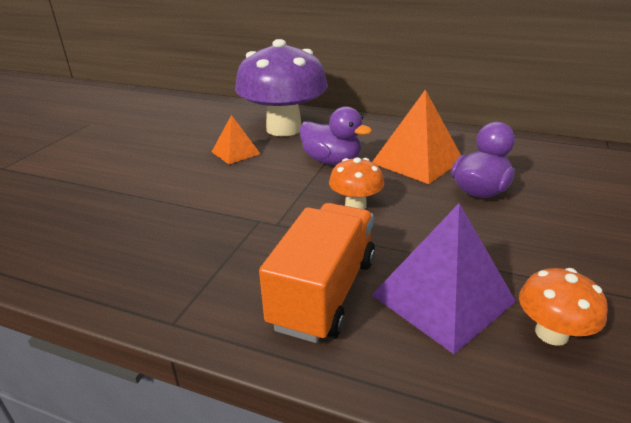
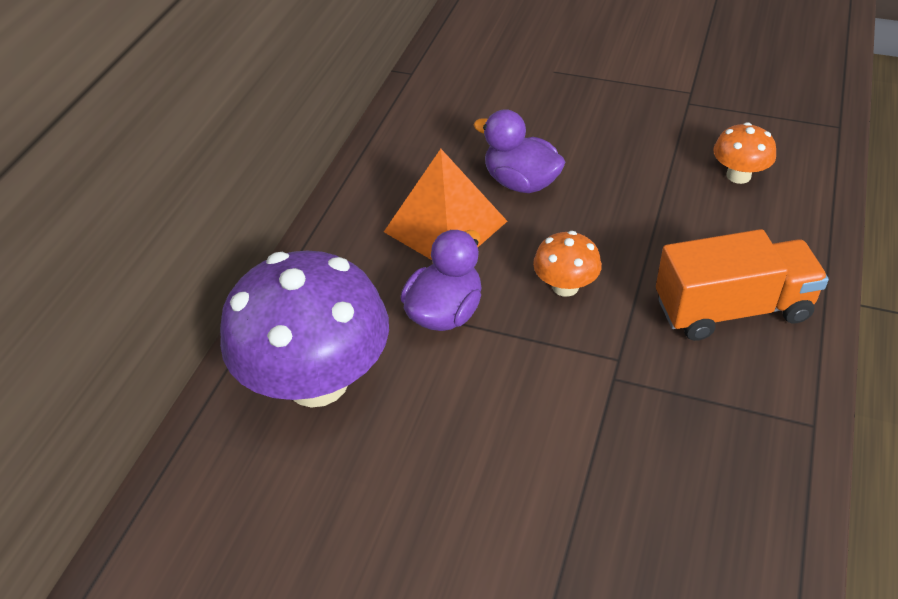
camera: 90 degrees left, 15 degrees up
orange pyramid [212,115,260,164] -> none
orange truck [259,203,375,343] -> orange truck turned 150 degrees clockwise [656,229,829,341]
purple pyramid [372,203,516,354] -> none

